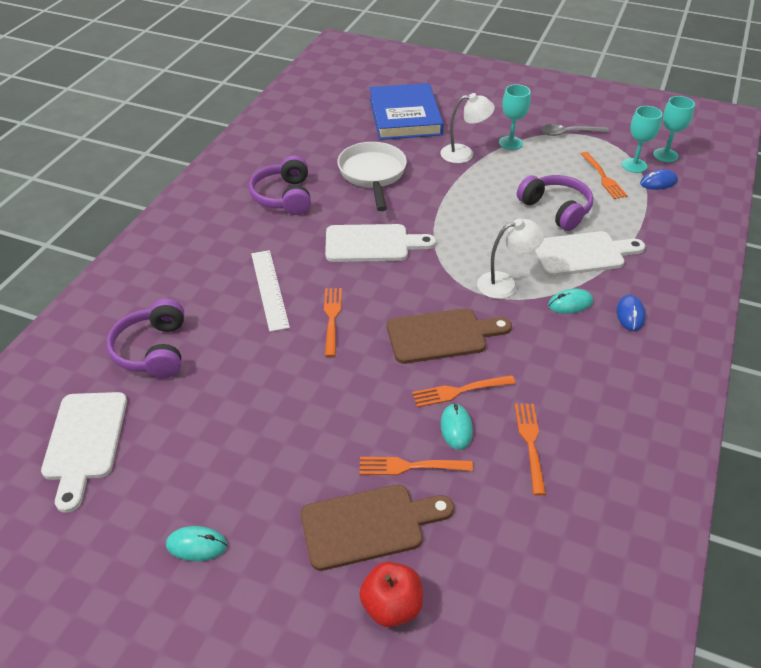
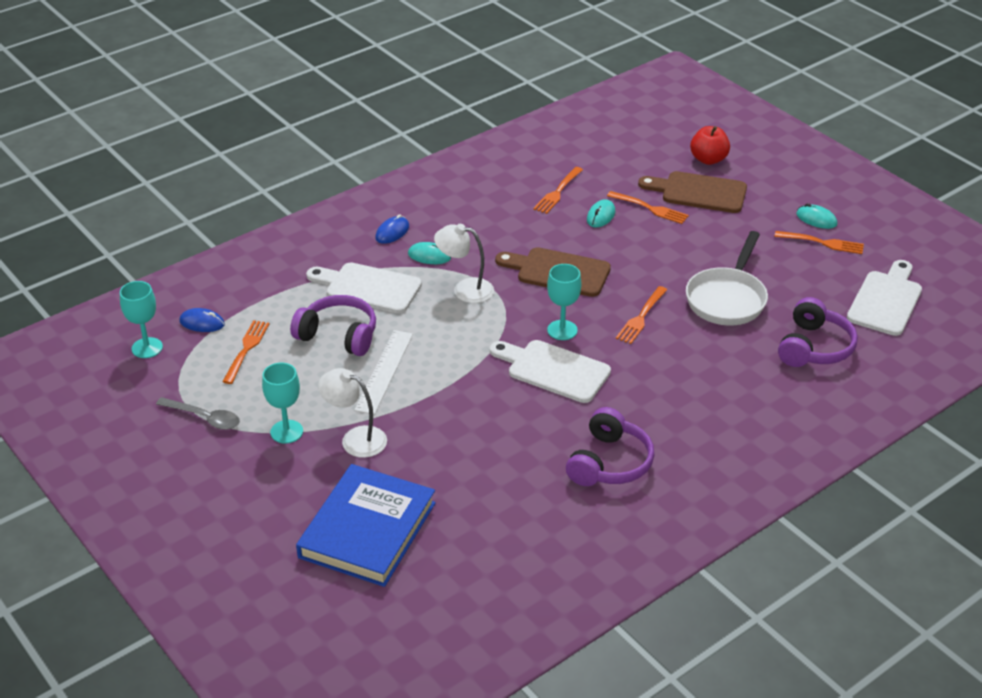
camera: 150 degrees left, 5 degrees down
white ruler [251,250,290,332] -> white ruler moved to [354,330,413,415]
white pan [337,142,407,211] -> white pan moved to [686,231,768,325]
orange fork [412,375,516,407] -> orange fork moved to [774,231,864,254]
purple headphones [517,175,593,231] -> purple headphones turned 120 degrees clockwise [290,295,376,356]
turquoise goblet [622,106,662,173] -> turquoise goblet moved to [547,264,582,340]

